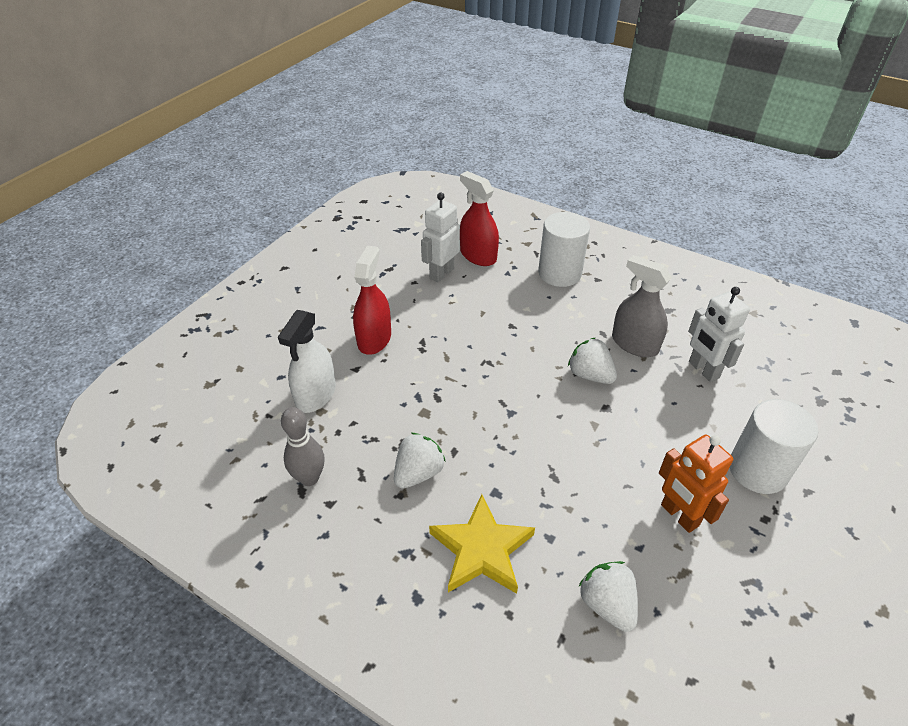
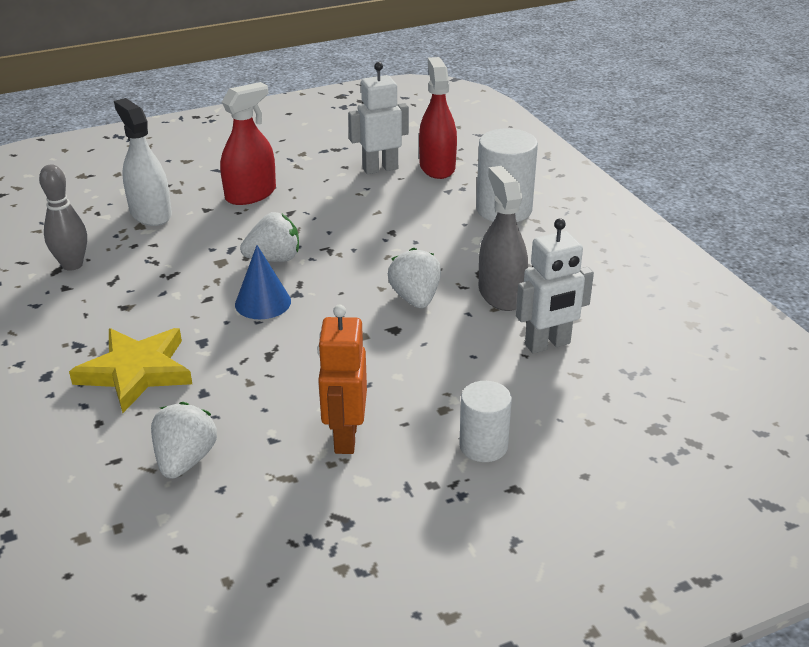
camera: 35 degrees right, 10 degrees down
white spray bottle [278,310,336,413] -> white spray bottle turned 90 degrees clockwise [114,98,172,226]
white strawberry [394,433,446,489] -> white strawberry moved to [240,212,299,262]
white robot [688,287,750,382] -> white robot turned 120 degrees counterclockwise [516,218,594,354]
white cylinder [730,399,818,494] -> white cylinder [459,381,512,462], size x0.63
none -> blue cone [235,245,291,319]

